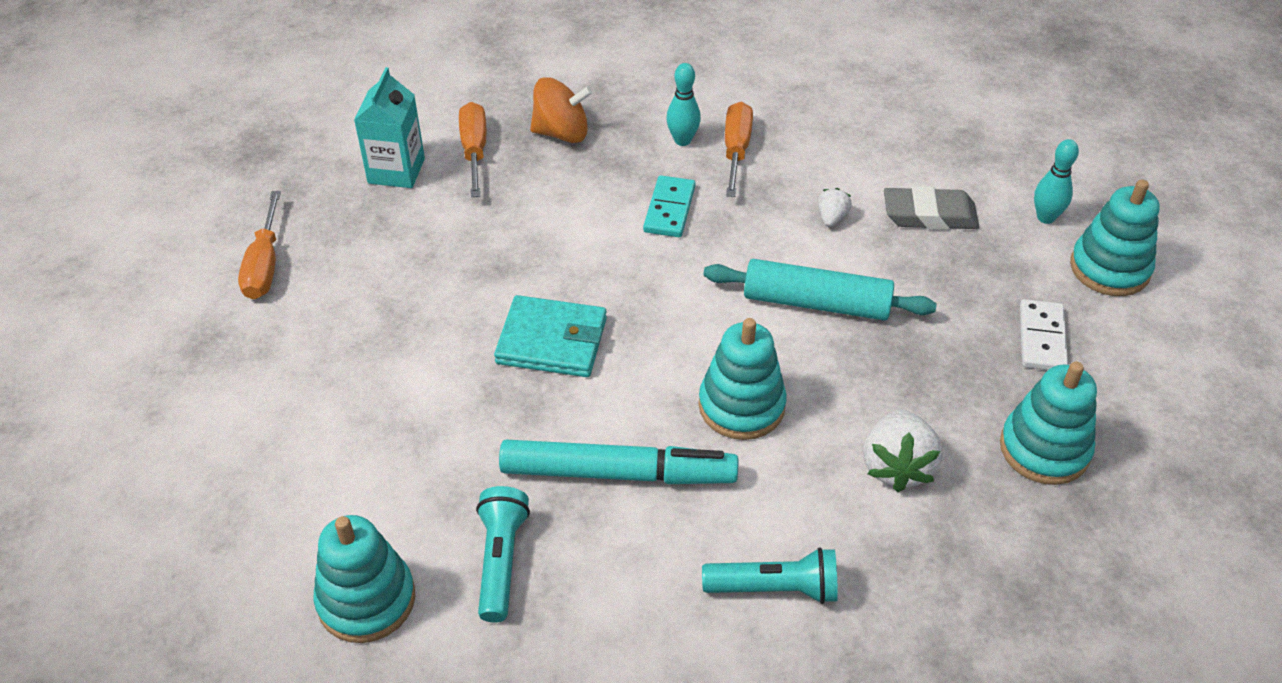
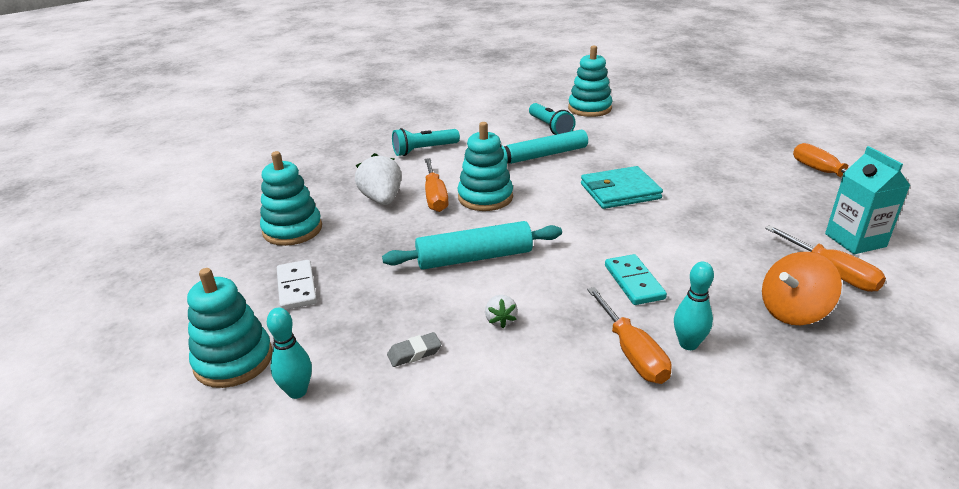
camera: 155 degrees right, 15 degrees down
grey eraser [884,186,979,230] -> grey eraser [387,332,441,367], size x0.55
none -> orange screwdriver [424,158,449,212]

